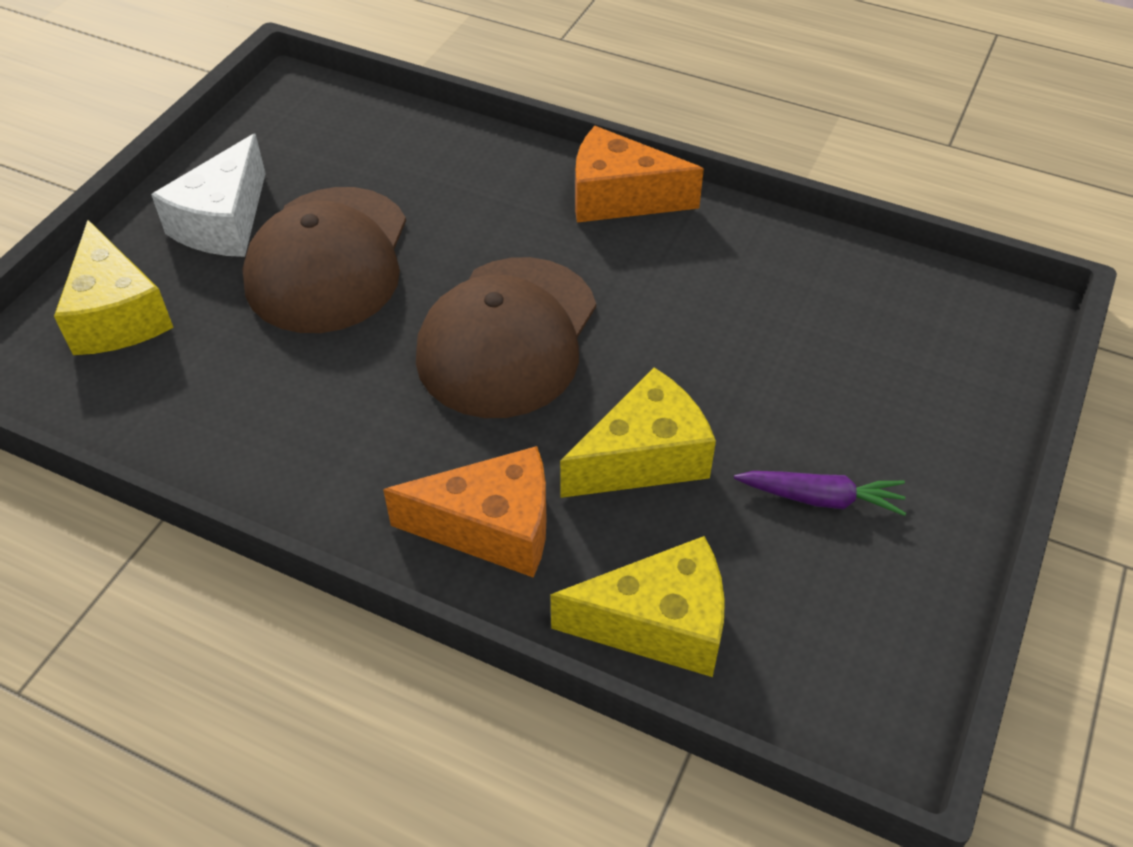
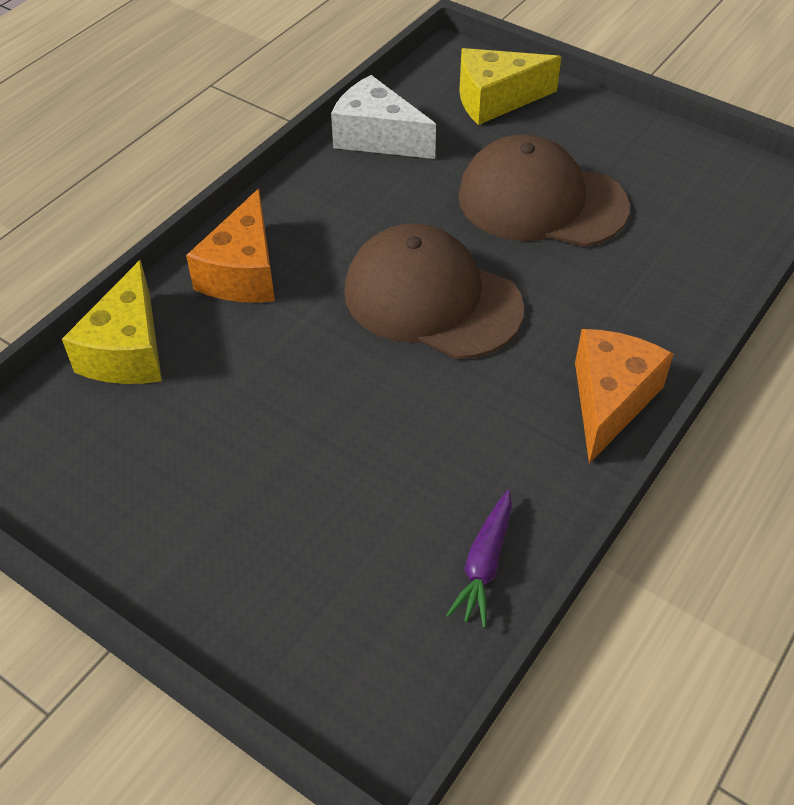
camera: 100 degrees right, 0 degrees up
white cheese [151,134,266,257] -> white cheese moved to [331,75,436,159]
yellow cheese [560,368,716,498] -> none
purple carrot [734,471,906,516] -> purple carrot moved to [446,490,512,628]

